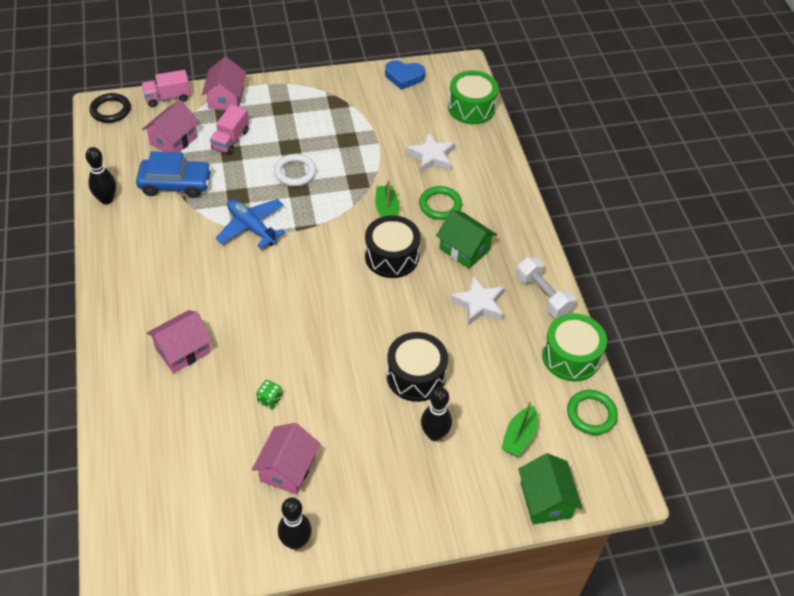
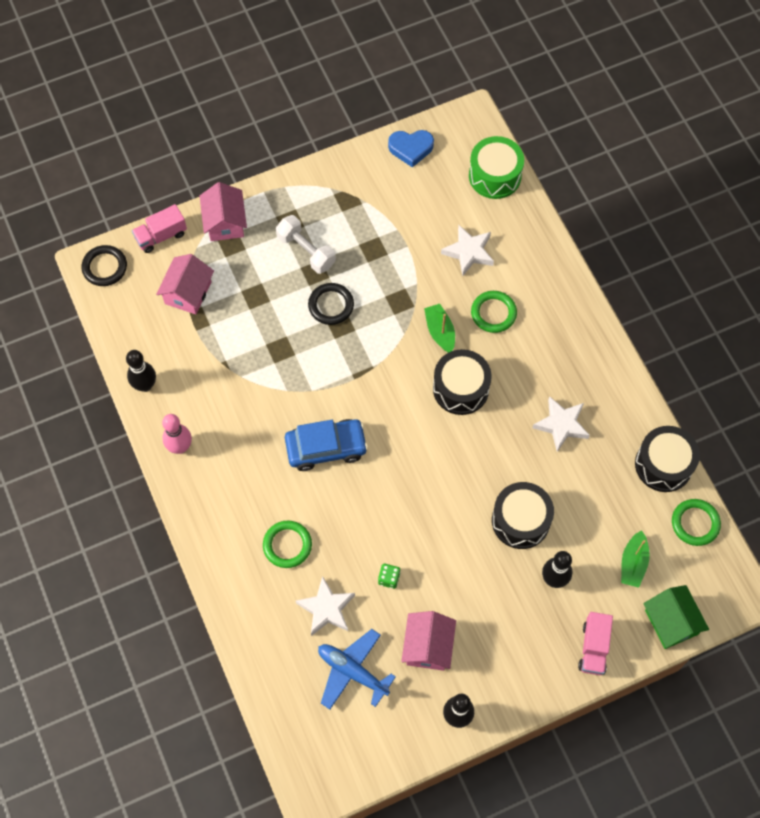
camera: 10 degrees left, 15 degrees up
blue car [136,151,212,198] -> blue car moved to [285,419,368,471]
pink house [147,310,213,373] -> green ring [263,521,312,568]
pink truck [210,105,249,155] -> pink truck moved to [578,612,613,675]
blue plane [216,199,285,249] -> blue plane moved to [318,629,396,709]
white ring [274,154,316,186] -> black ring [308,283,354,325]
green house [436,210,497,269] -> none
white dumbbell [516,257,576,318] -> white dumbbell moved to [276,215,336,274]
green drum [542,313,607,381] -> black drum [635,426,700,492]
none -> pink bowling pin [162,414,192,454]
none -> white star [296,576,355,636]

